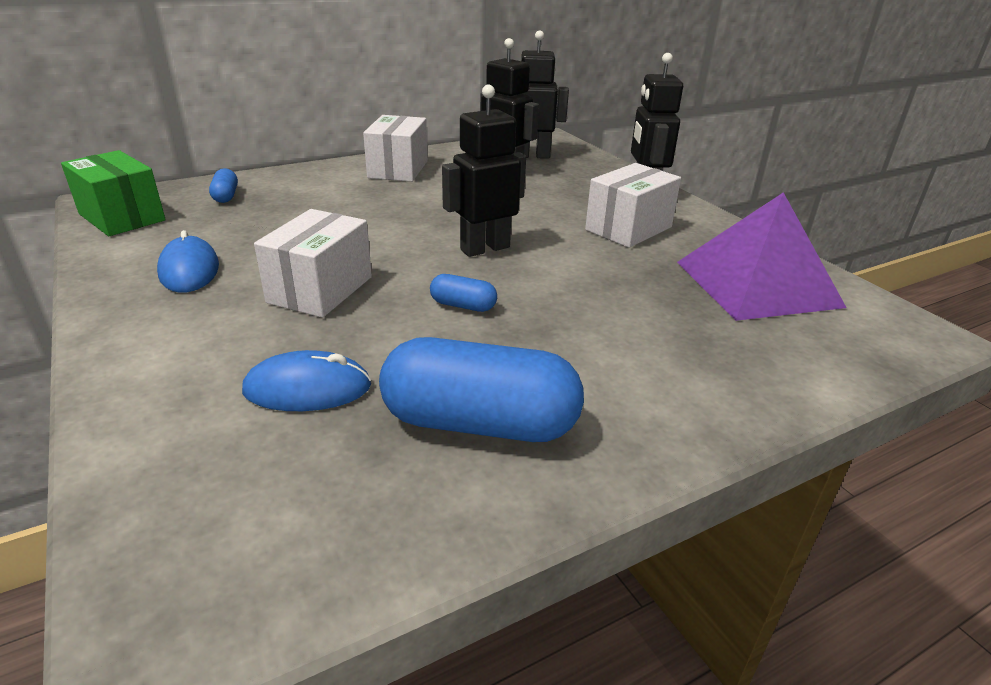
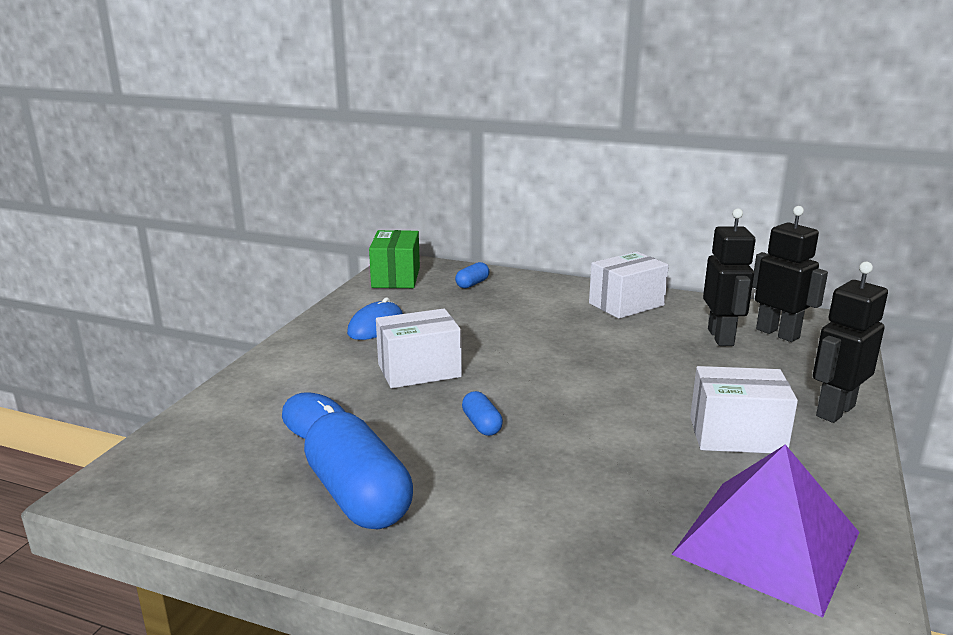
camera: 50 degrees right, 10 degrees down
black robot [442,85,526,257] -> none

